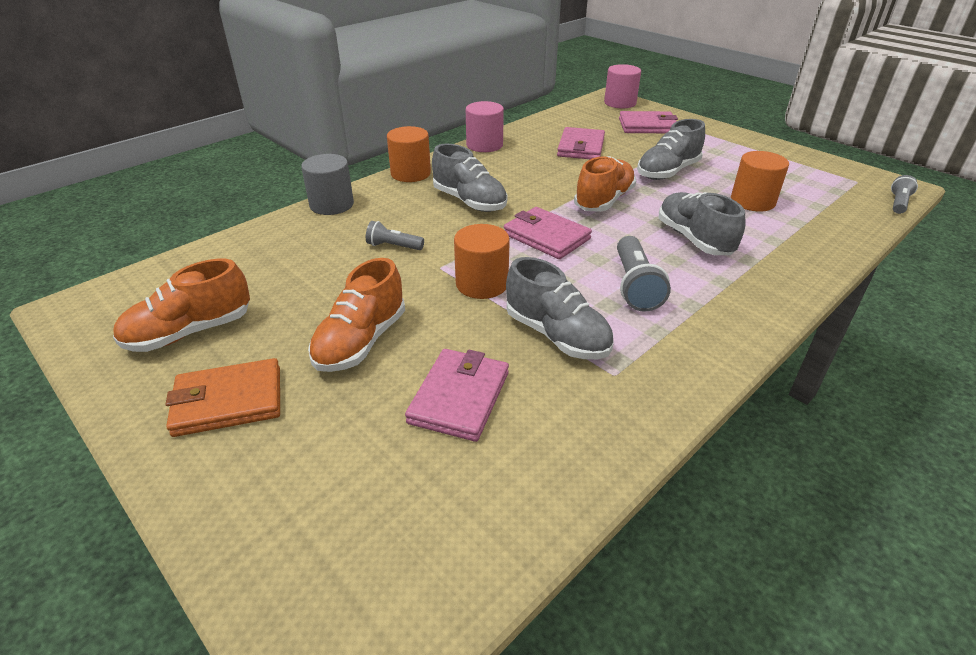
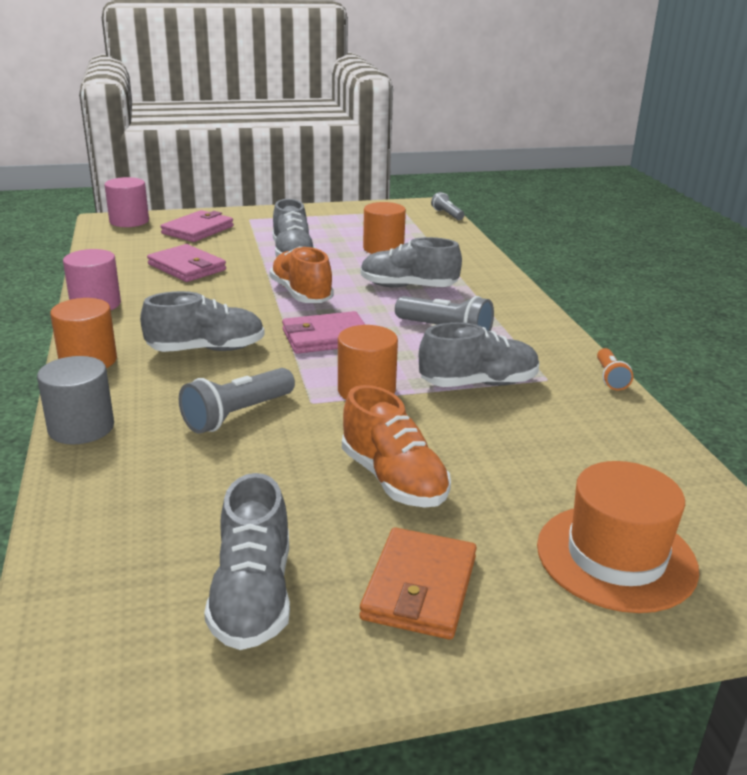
camera: 60 degrees left, 10 degrees down
orange shoe [113,259,250,352] -> grey shoe [204,473,290,650]
grey flashlight [366,221,424,250] -> grey flashlight [179,368,295,434], size x1.67
pink wallet [405,349,509,442] -> none
none -> orange hat [537,461,699,613]
none -> orange flashlight [597,348,633,391]

